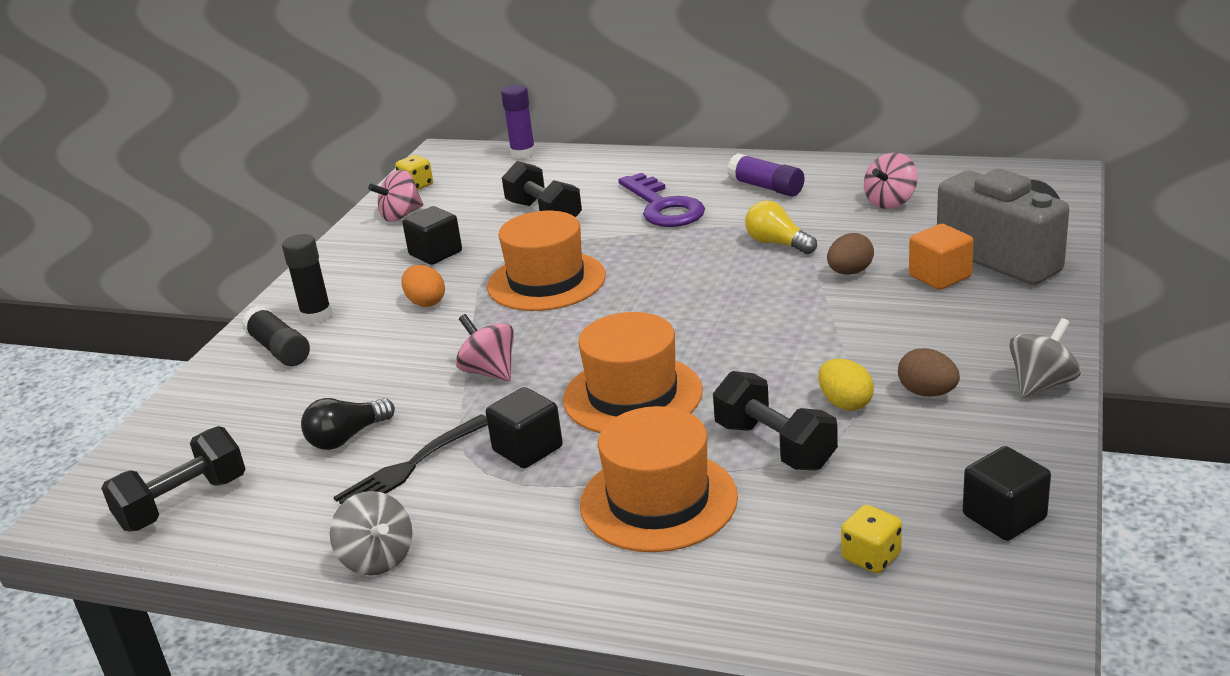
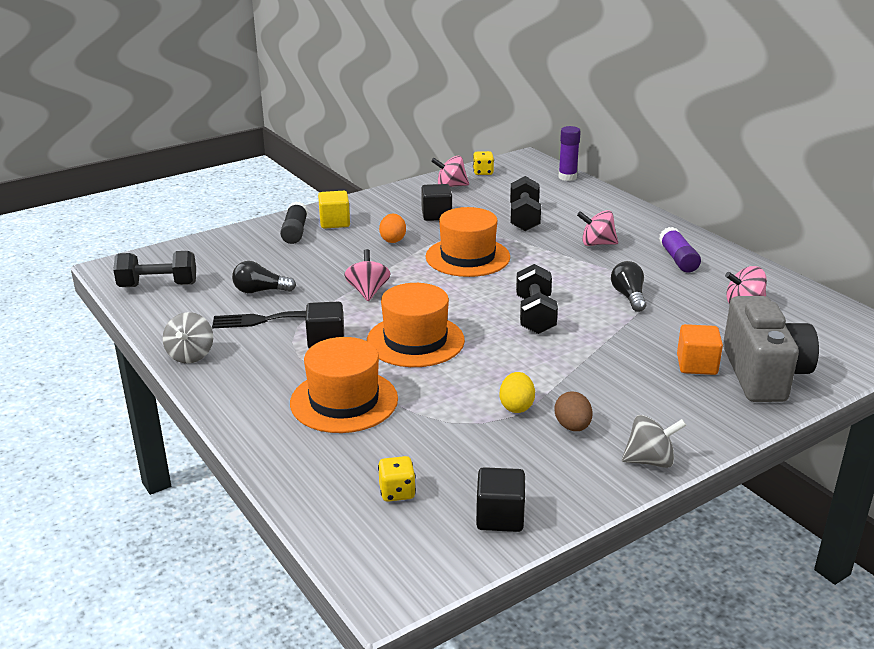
camera: 35 degrees right, 0 degrees up
black glue stick [282,234,332,324] -> yellow cube [318,191,350,229]
purple key [618,173,705,227] -> pink spinning top [577,210,618,246]
black dumbbell [713,371,838,470] -> black dumbbell moved to [516,264,558,334]
yellow light bulb [745,200,817,254] -> black light bulb [611,261,646,312]
brown egg [827,233,874,275] -> none

